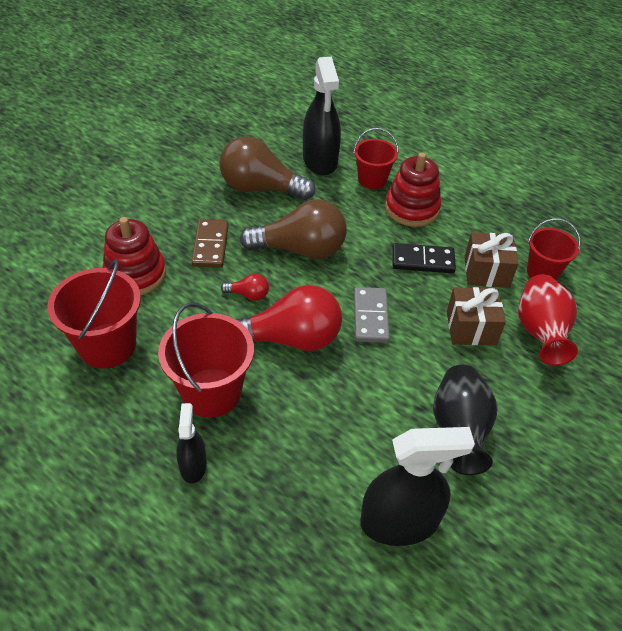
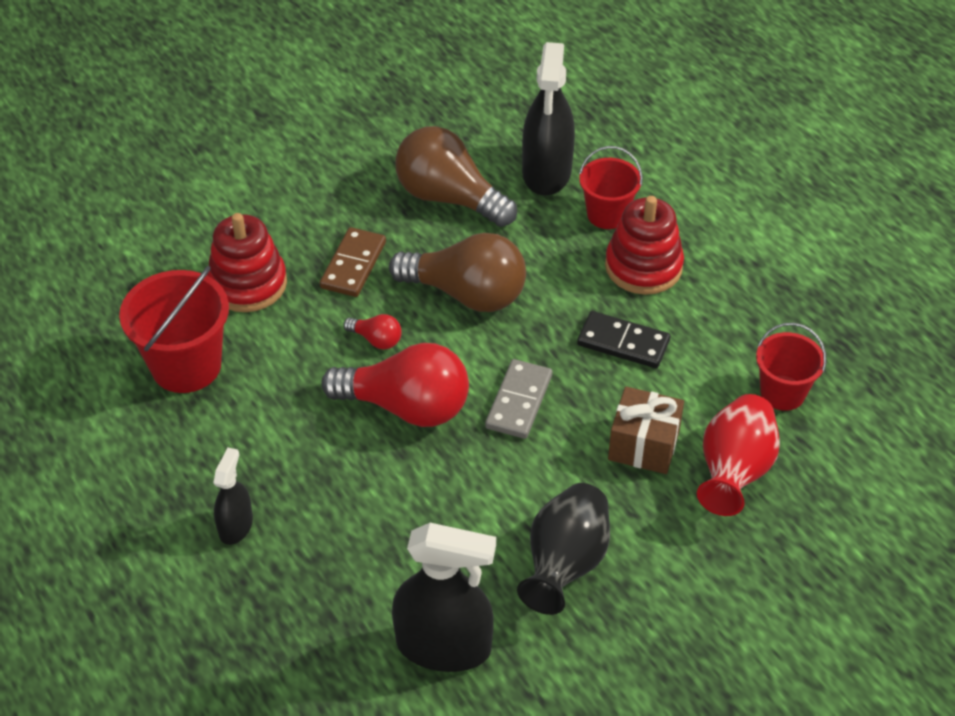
camera: 20 degrees right, 0 degrees up
red bucket [158,302,254,418] -> none
brown gift [464,232,519,288] -> none

